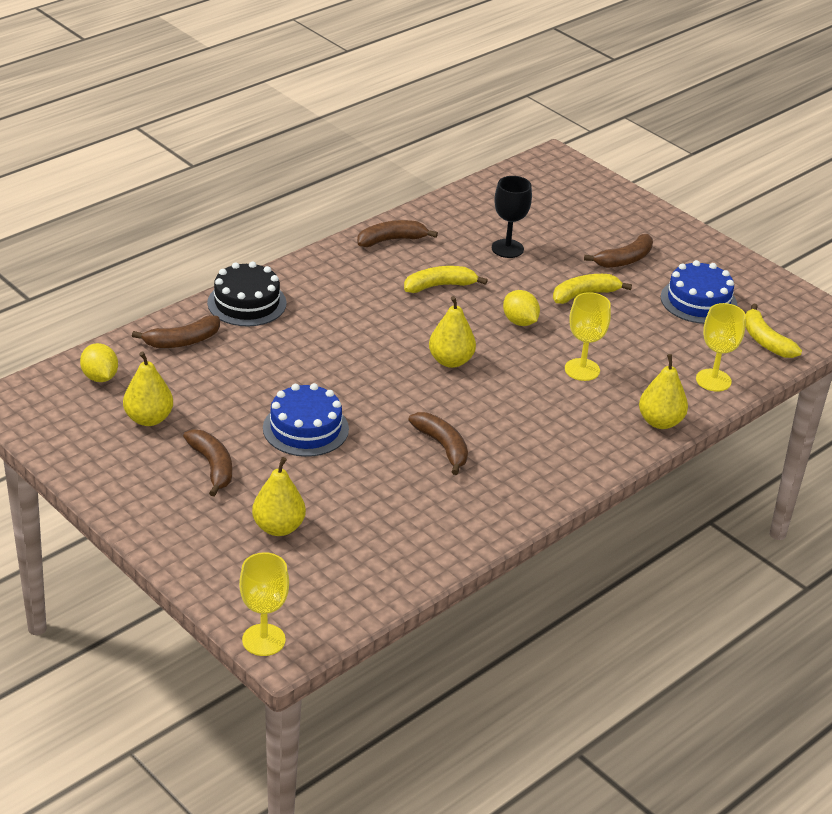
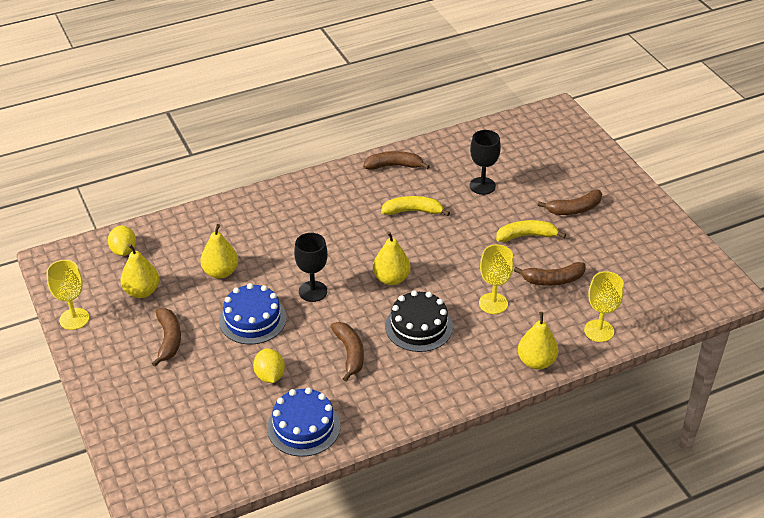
camera: 20 degrees right, 5 degrees up
brown banana [132,315,220,348] -> brown banana moved to [514,262,586,286]
black cake [207,261,287,326] -> black cake moved to [385,290,453,352]
yellow goblet [239,552,289,656] -> yellow goblet moved to [47,260,89,330]
yellow pear [252,457,306,536] -> yellow pear moved to [201,224,238,279]
yellow lemon [503,290,540,326] -> yellow lemon moved to [253,348,285,383]
blue cake [661,260,737,324] -> blue cake moved to [267,388,340,457]
yellow banana [745,303,802,358] -> none
none -> black goblet [294,233,328,302]

